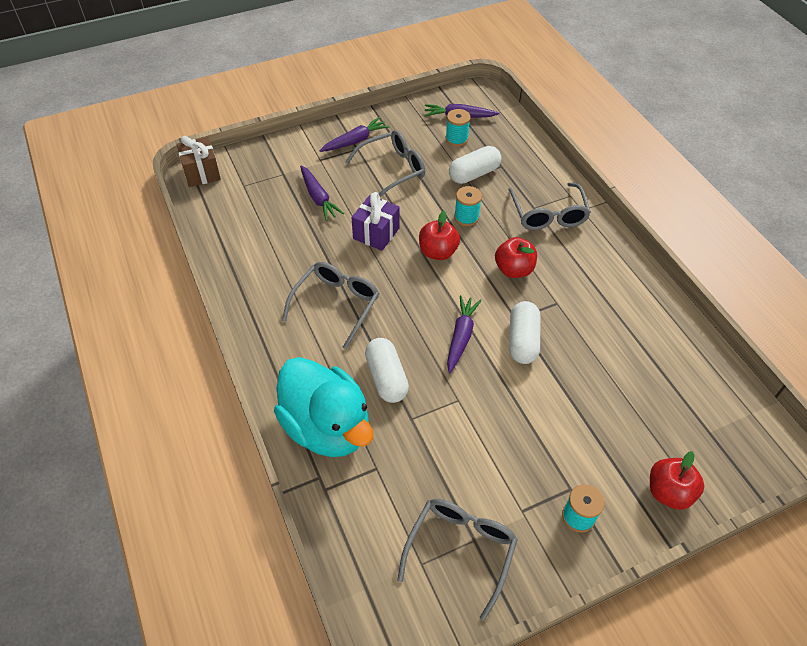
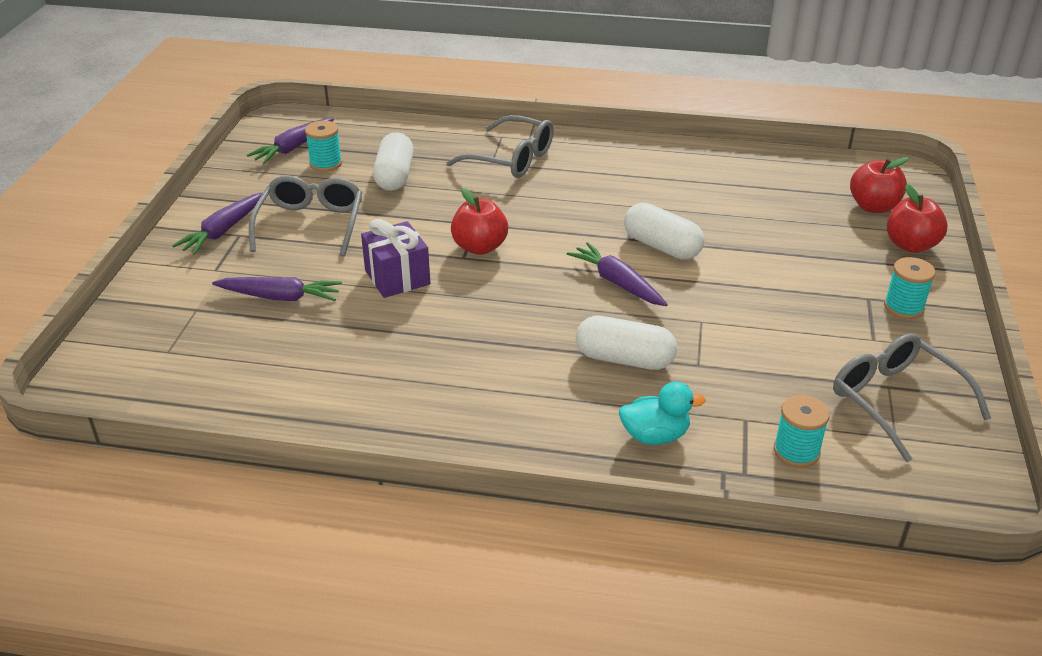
camera: 55 degrees left, 15 degrees down
brown gift [177,136,221,187] -> none
turquoise duck [274,357,373,457] -> turquoise duck [619,382,706,445], size x0.46
grey glasses [282,262,379,349] -> none
purple carrot [319,117,390,152] -> purple carrot turned 150 degrees counterclockwise [172,192,263,255]
turquoise spool [454,186,482,226] -> turquoise spool moved to [774,395,830,468]
red apple [495,237,537,278] -> red apple moved to [850,157,909,213]

